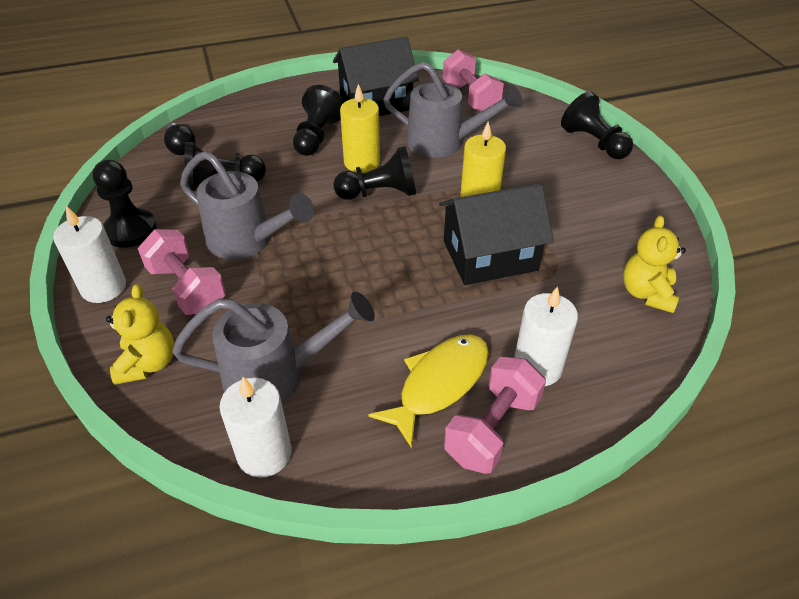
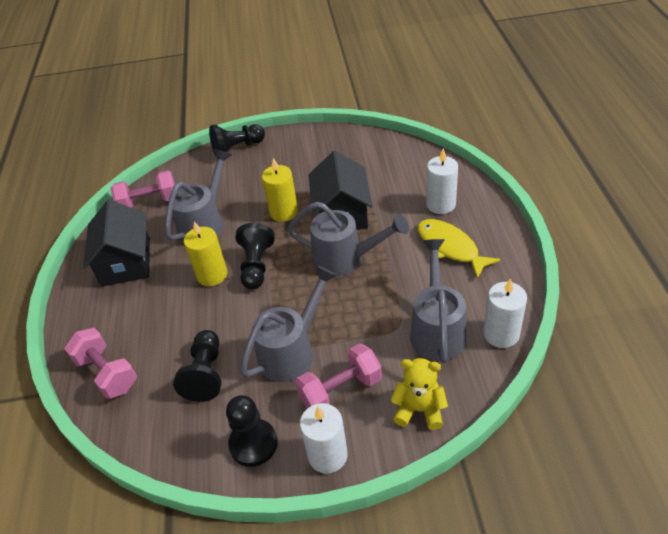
camera: 75 degrees left, 0 degrees up
black light bulb [164,123,196,155] -> none
black pawn [293,85,344,156] -> none
pink dumbbell [444,357,546,474] -> pink dumbbell moved to [64,328,137,399]
yellow teddy bear [623,215,686,313] -> none
none -> grey watering can [287,202,409,276]

